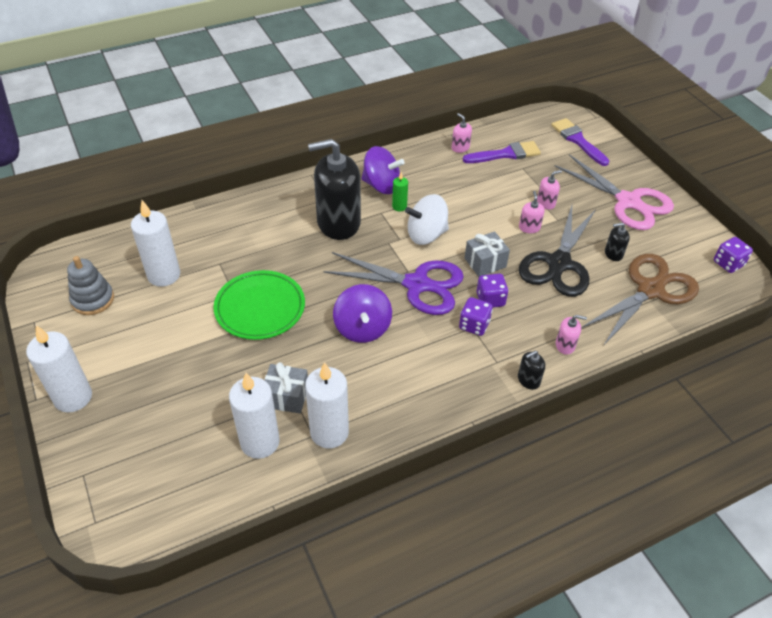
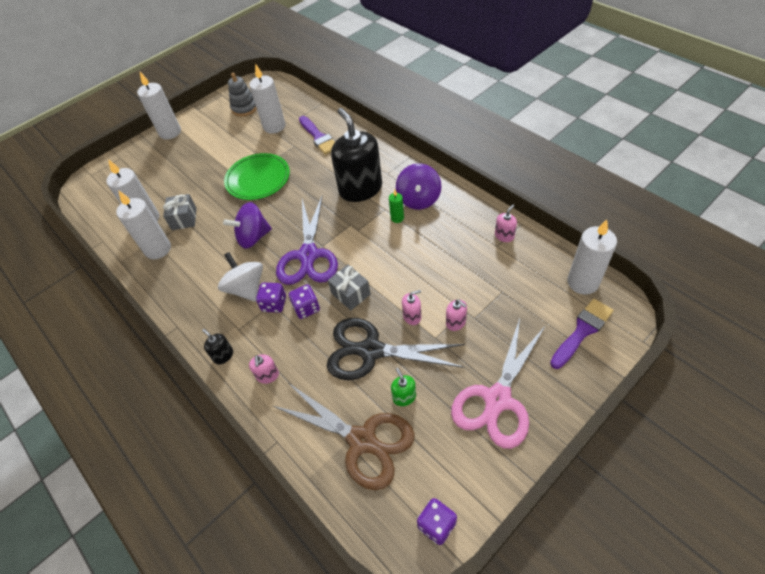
camera: 80 degrees right, 5 degrees up
white spinning top [405,194,449,245] -> white spinning top moved to [218,252,263,302]
purple brush [463,141,541,163] -> purple brush moved to [299,116,335,155]
black soap dispenser [605,223,630,261] -> green soap dispenser [391,368,416,406]
none -> white candle [567,219,617,295]

